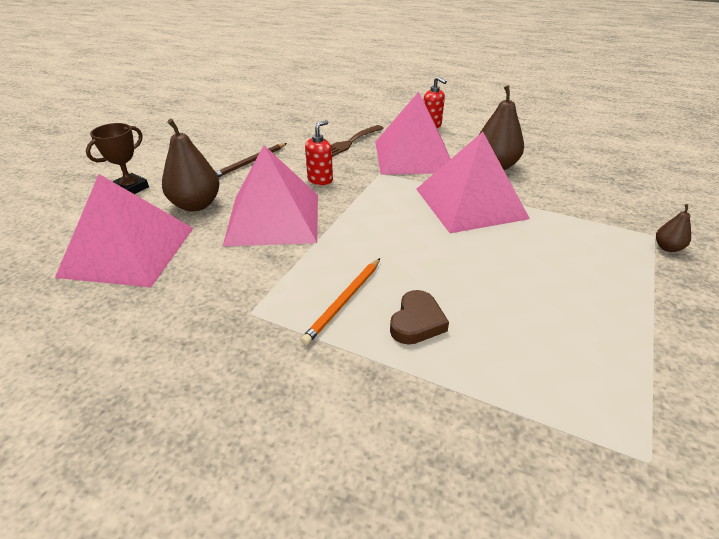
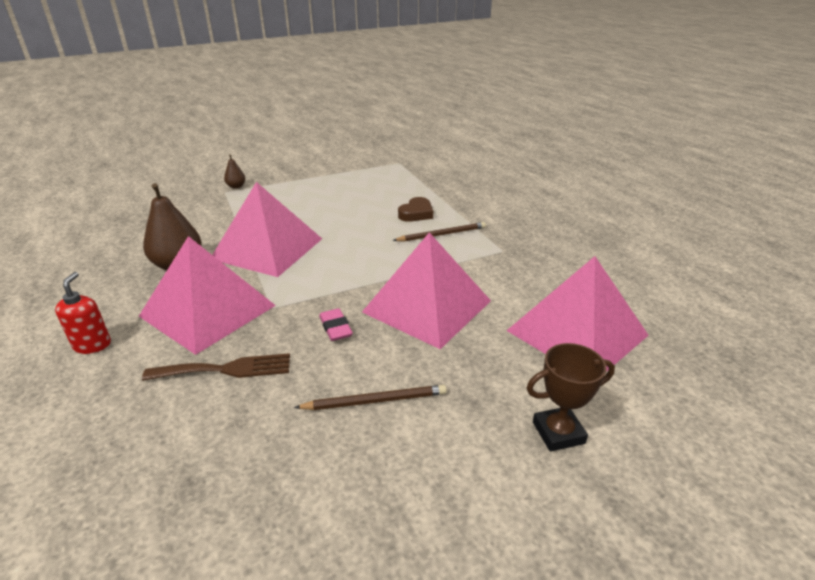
camera: 140 degrees left, 5 degrees down
brown pear [162,119,220,211] -> none
orange pencil [301,258,380,345] -> brown pencil [393,222,486,242]
red soap dispenser [305,120,333,185] -> pink eraser [319,308,353,341]
brown heart [390,290,449,345] -> brown heart turned 150 degrees clockwise [398,197,433,222]

